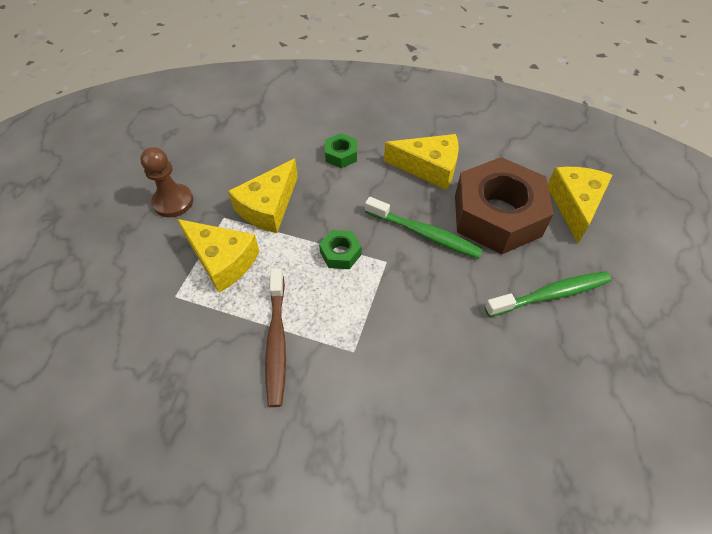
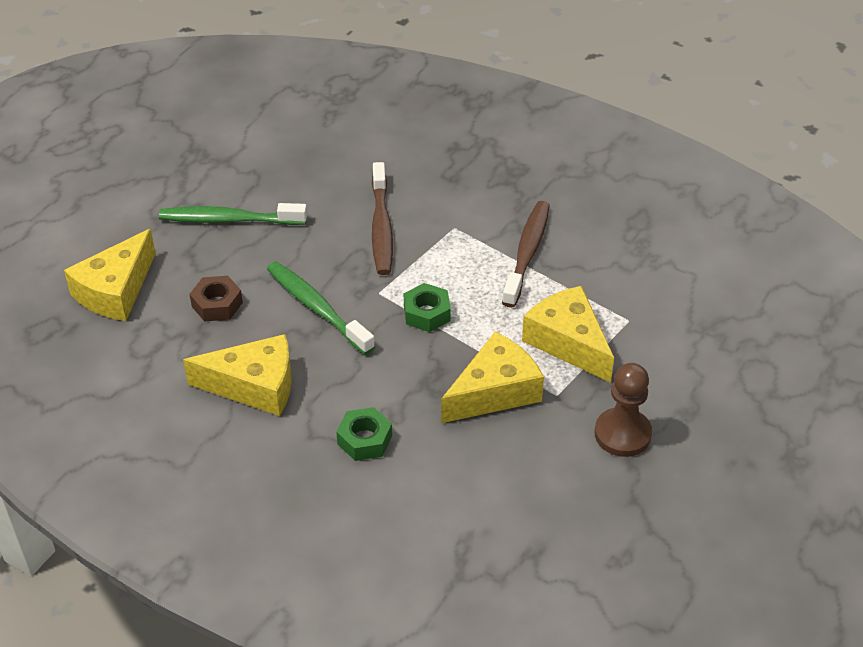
camera: 160 degrees left, 10 degrees down
yellow cheese [384,134,459,190] -> yellow cheese turned 150 degrees clockwise [183,334,292,416]
brown nut [455,157,554,254] -> brown nut [190,276,243,322], size x0.41
none -> brown toothbrush [372,162,393,275]

